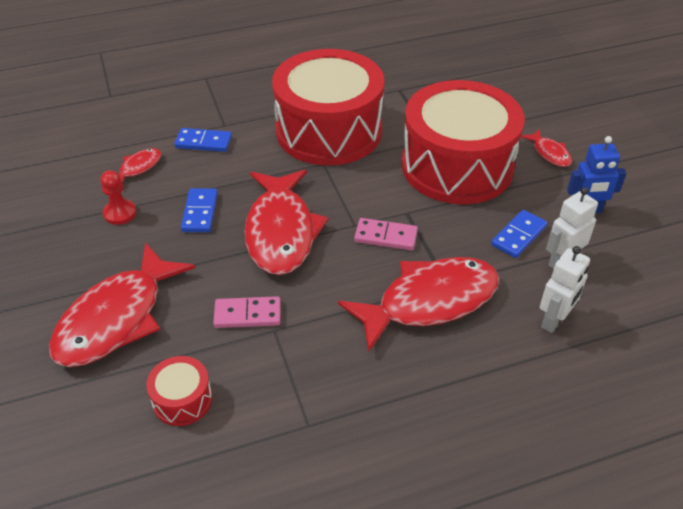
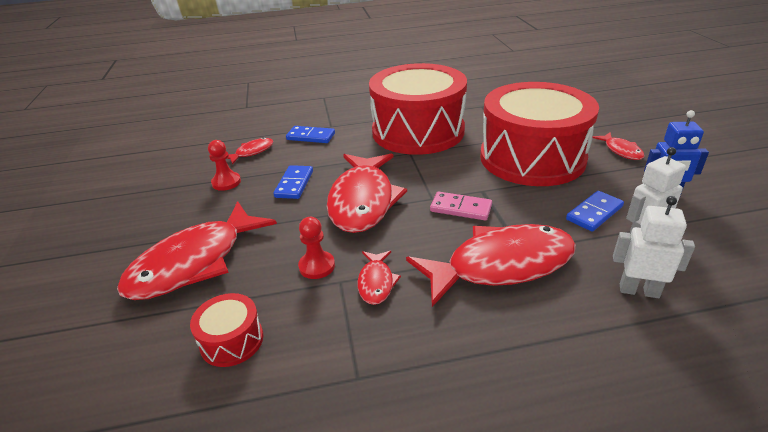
camera: 10 degrees right, 10 degrees down
pink domino [213,296,281,328] -> red pawn [298,217,335,279]
white robot [540,246,590,333] -> white robot turned 120 degrees counterclockwise [613,196,695,298]
none -> red fish [357,251,401,305]

